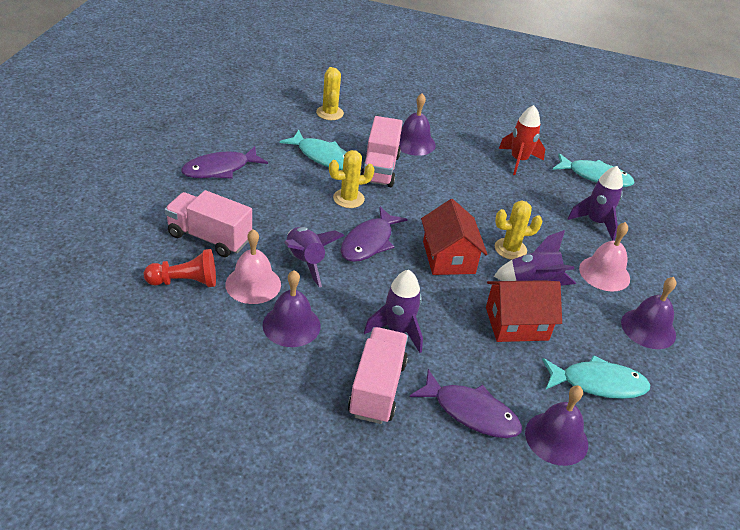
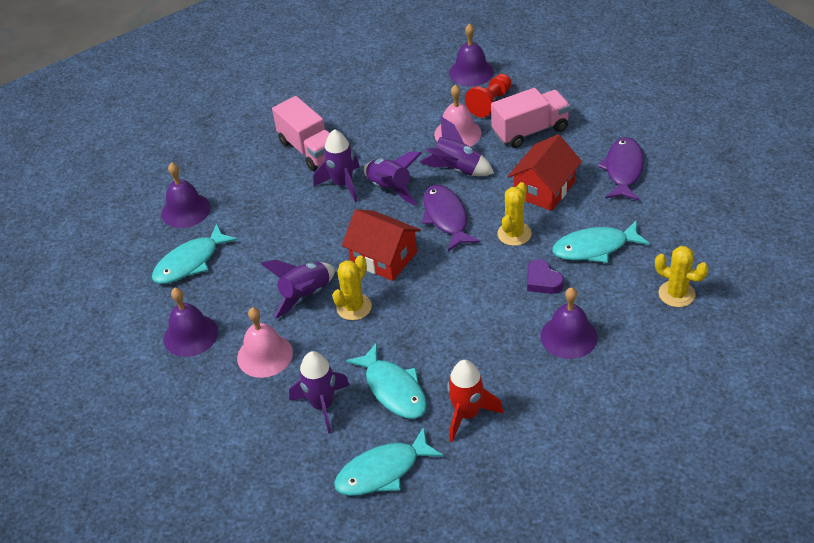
camera: 140 degrees right, 5 degrees up
purple bell [262,270,321,347] -> purple bell moved to [449,23,494,86]
pink truck [360,116,403,187] -> purple heart [527,259,564,294]
purple fish [410,369,522,438] -> none
red house [486,280,562,342] -> red house moved to [508,134,582,211]
none -> turquoise fish [346,342,427,419]
none -> purple rocket [364,152,422,206]

